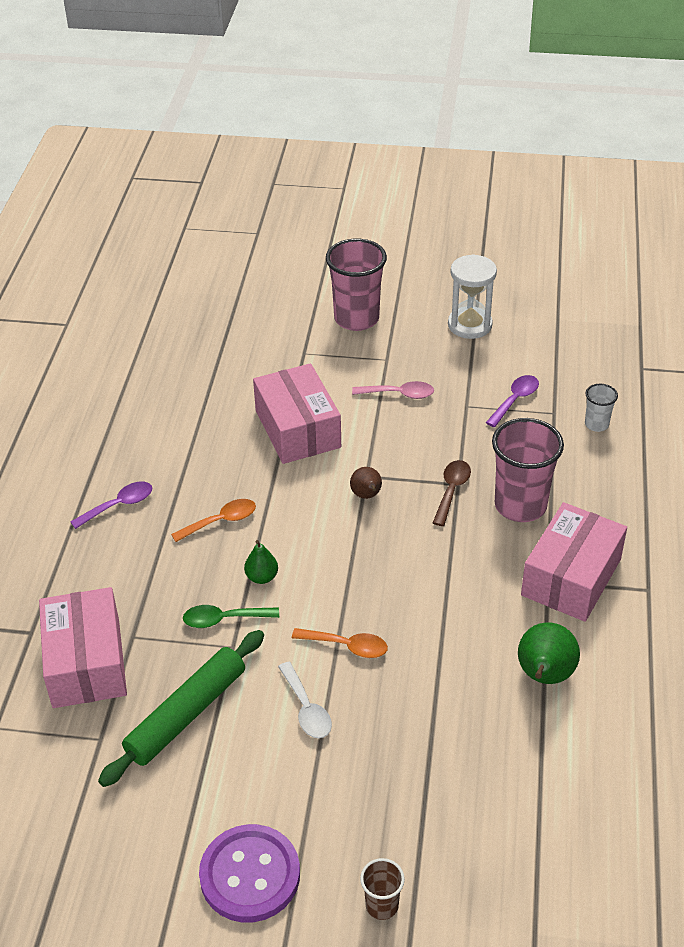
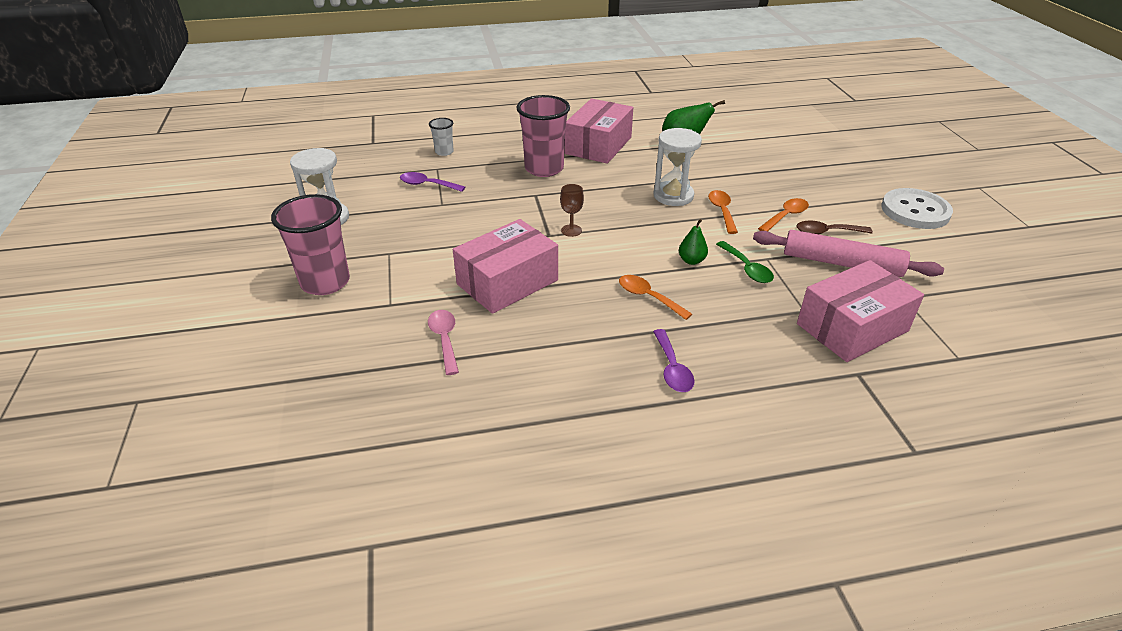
camera: 110 degrees left, 5 degrees down
purple spoon [70,482,152,529] -> purple spoon turned 135 degrees counterclockwise [653,329,695,392]
green rolling pin [98,630,264,787] -> pink rolling pin [753,230,944,277]
purple button [199,824,300,922] -> white button [882,188,953,229]
white spoon [278,662,332,738] -> orange spoon [758,198,809,231]
brown pear [350,467,382,499] -> brown goblet [560,184,584,237]
pink spoon [352,381,434,399] -> pink spoon moved to [428,310,459,375]
brown cup [360,858,405,920] -> none
brown spoon [433,460,471,526] -> brown spoon moved to [796,220,873,234]
pink box [521,502,627,622] -> pink box turned 75 degrees counterclockwise [565,99,633,164]
none -> white hourglass [653,128,702,206]

